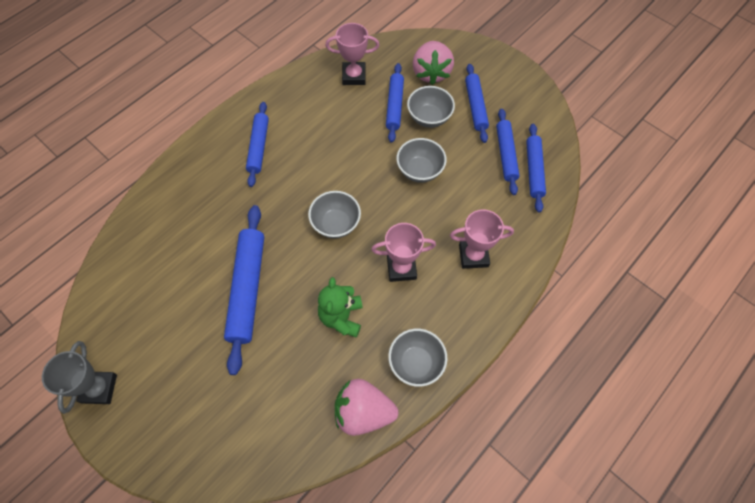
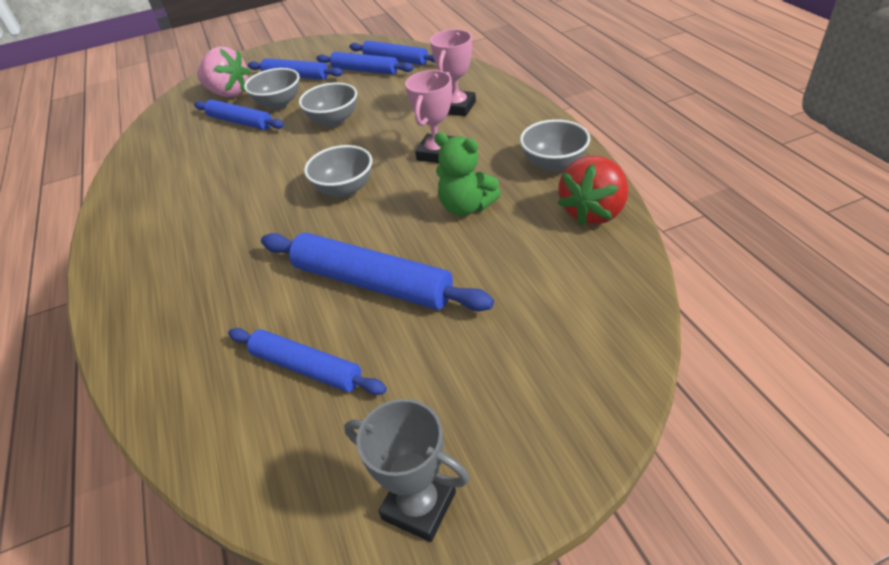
camera: 60 degrees left, 20 degrees down
blue rolling pin [246,102,269,187] -> blue rolling pin moved to [228,328,387,395]
pink trophy [325,23,379,85] -> none
pink strawberry [335,379,398,436] -> red strawberry [558,155,628,226]

